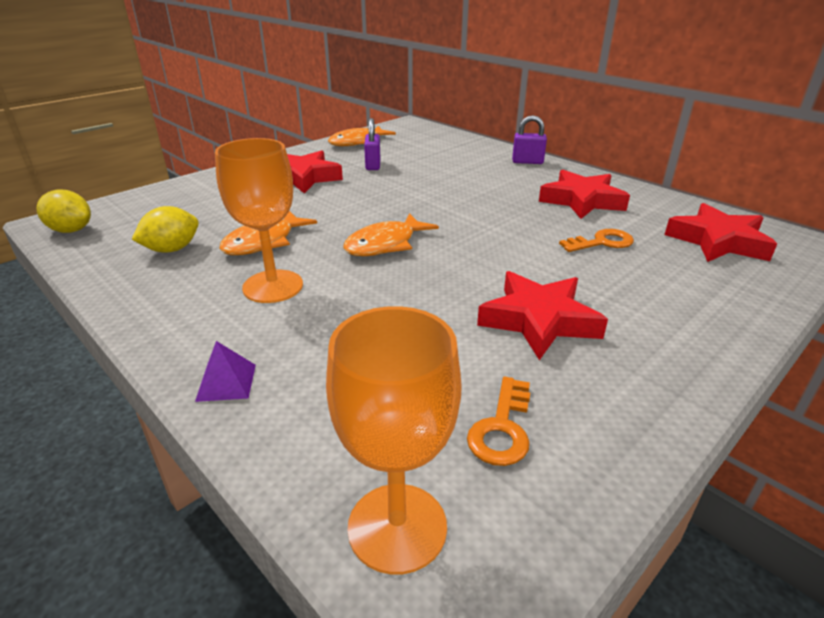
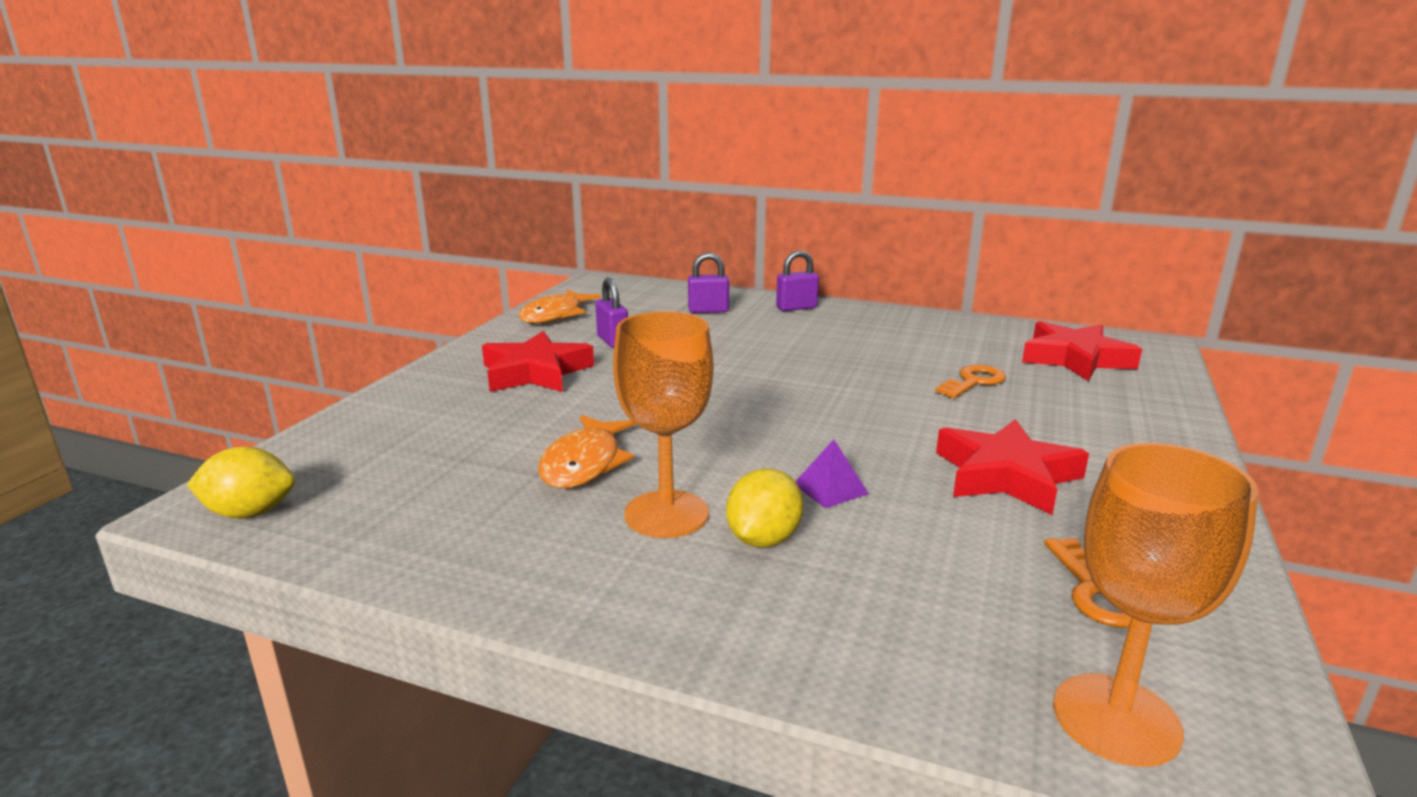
camera: 25 degrees left, 10 degrees down
yellow lemon [132,206,199,253] -> yellow lemon moved to [726,468,803,548]
purple pyramid [195,341,256,402] -> purple pyramid moved to [795,439,869,508]
orange fish [343,213,439,256] -> none
red star [539,170,630,219] -> none
none -> purple padlock [688,252,729,313]

